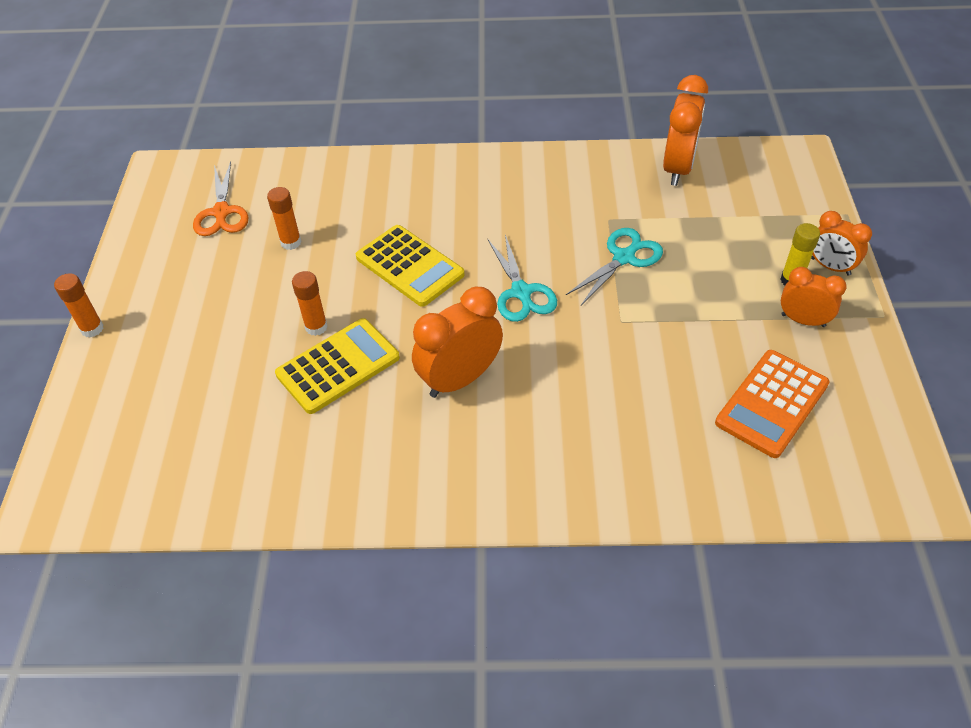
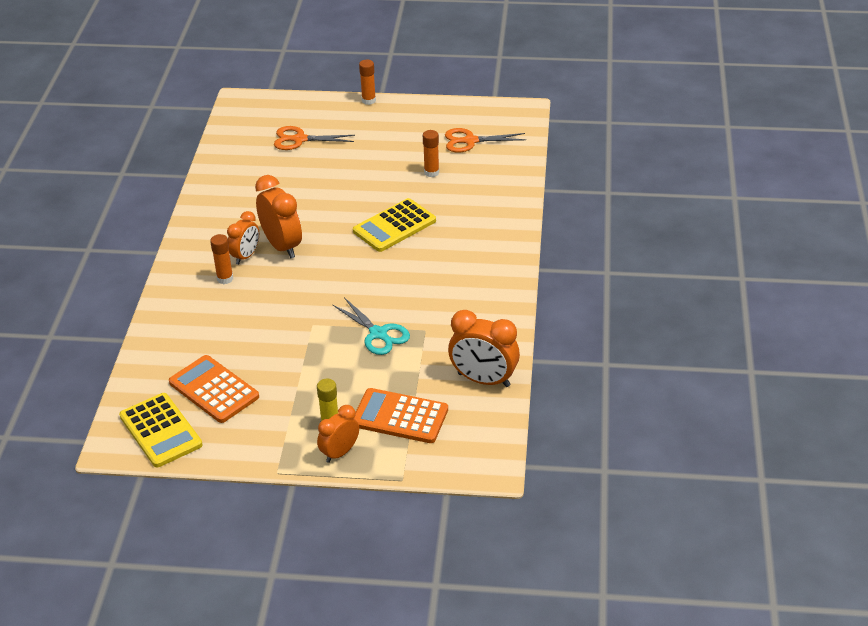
camera: 95 degrees right, 10 degrees down
yellow calculator [275,318,400,414] -> yellow calculator moved to [119,393,203,467]
orange glue stick [292,271,328,336] -> orange glue stick moved to [210,234,233,284]
turquoise scissors [488,235,557,322] -> none
orange clock [781,267,847,327] -> orange clock moved to [227,211,259,264]
none -> orange scissors [274,126,355,150]
none -> orange calculator [354,388,448,443]

